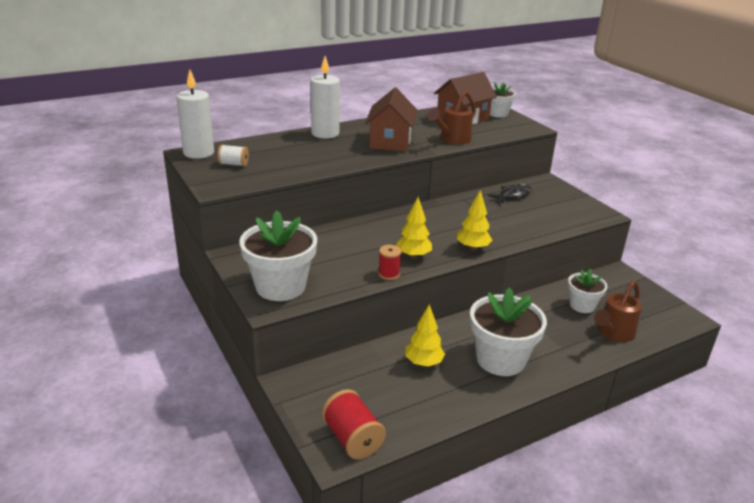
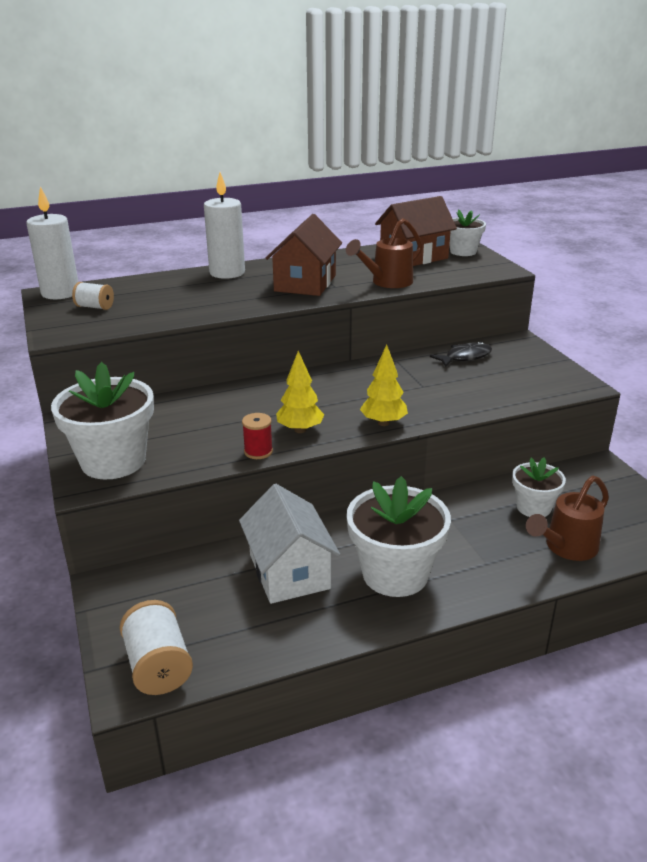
camera: 10 degrees right, 0 degrees up
red spool [322,389,386,459] -> white spool [120,600,193,695]
yellow tree [405,304,445,367] -> white house [239,484,340,604]

